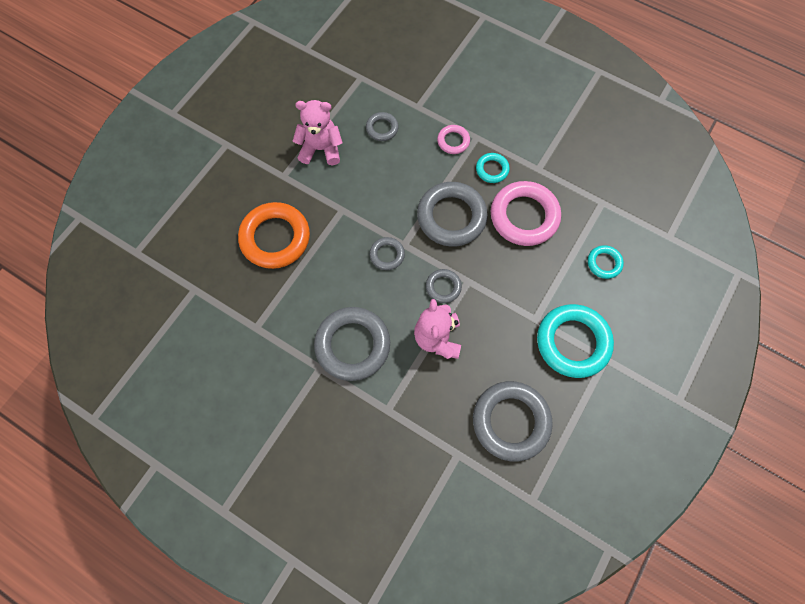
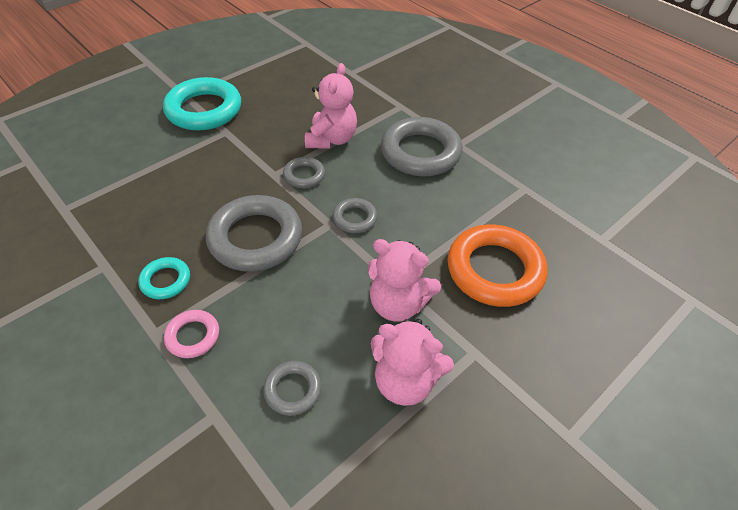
camera: 165 degrees left, 20 degrees down
grey ring [473,381,553,462] -> none
pink ring [491,181,561,246] -> none
turquoise ring [588,245,624,279] -> none
none -> pink teddy bear [368,239,441,322]

